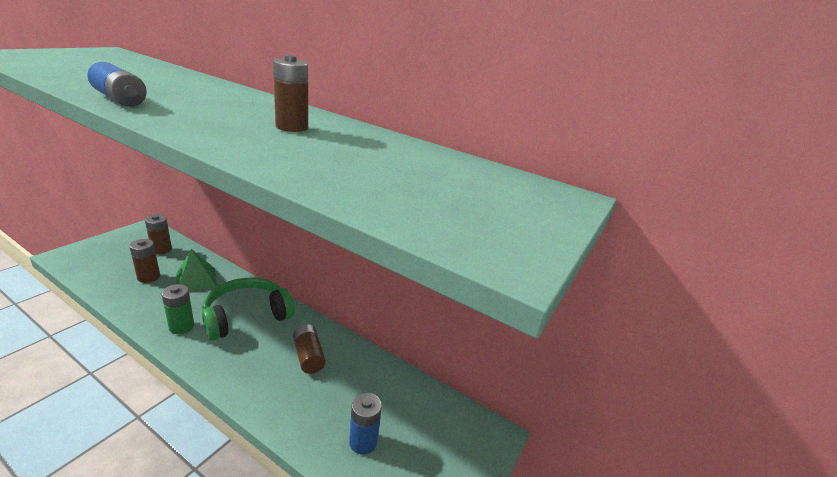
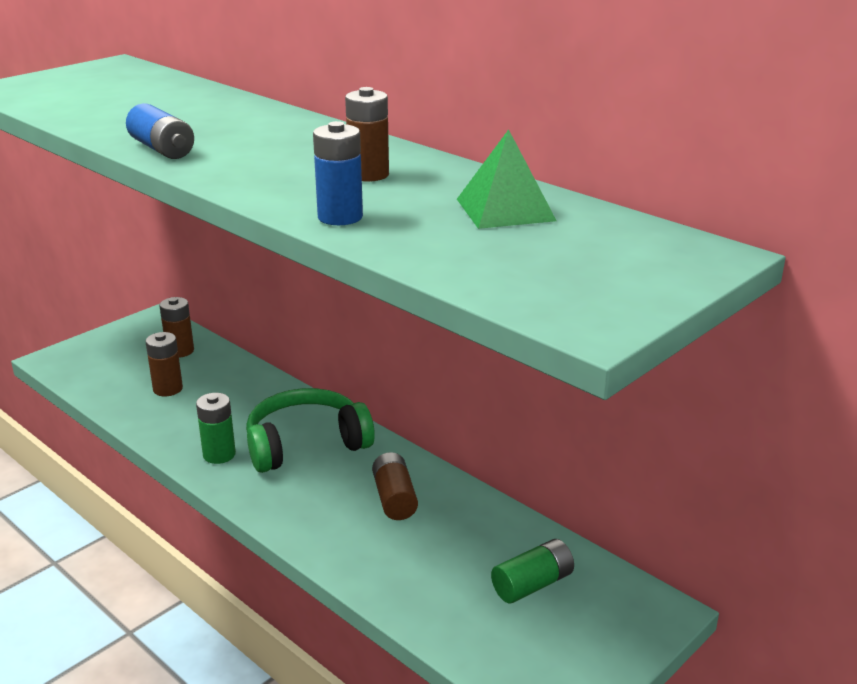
camera: 15 degrees right, 0 degrees up
green pyramid [176,249,217,291] -> green pyramid moved to [457,129,557,229]
blue battery [349,393,382,455] -> blue battery moved to [313,121,363,225]
none -> green battery [491,539,574,603]

